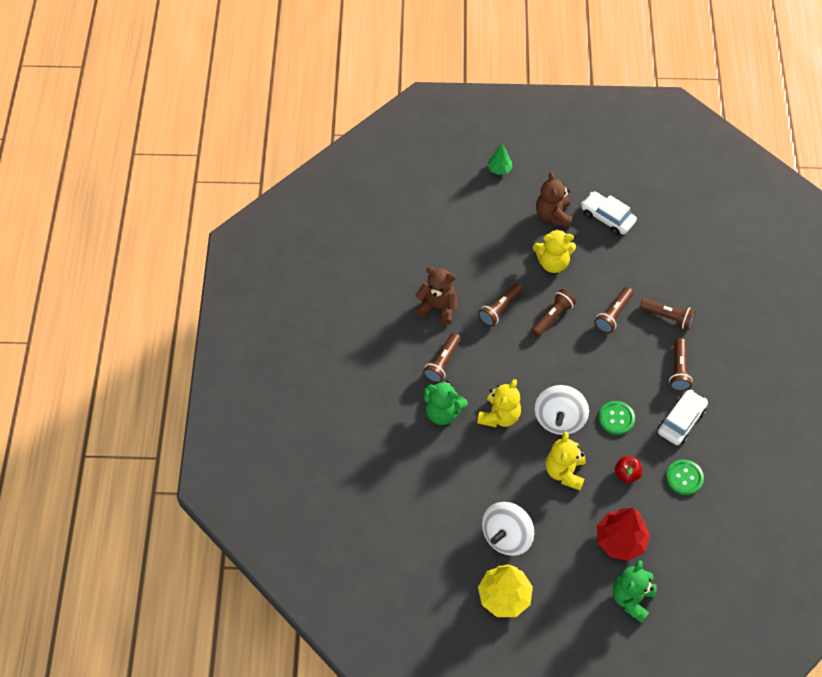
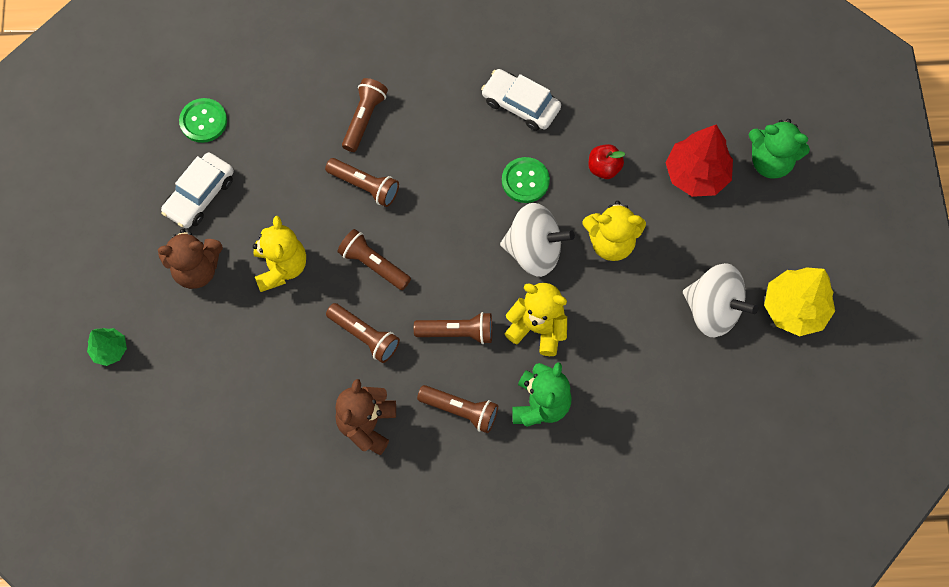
camera: 95 degrees left, 10 degrees up
green button [666,459,704,495] -> green button moved to [179,98,227,143]
brown flashlight [669,338,693,391] -> brown flashlight moved to [414,312,492,344]

